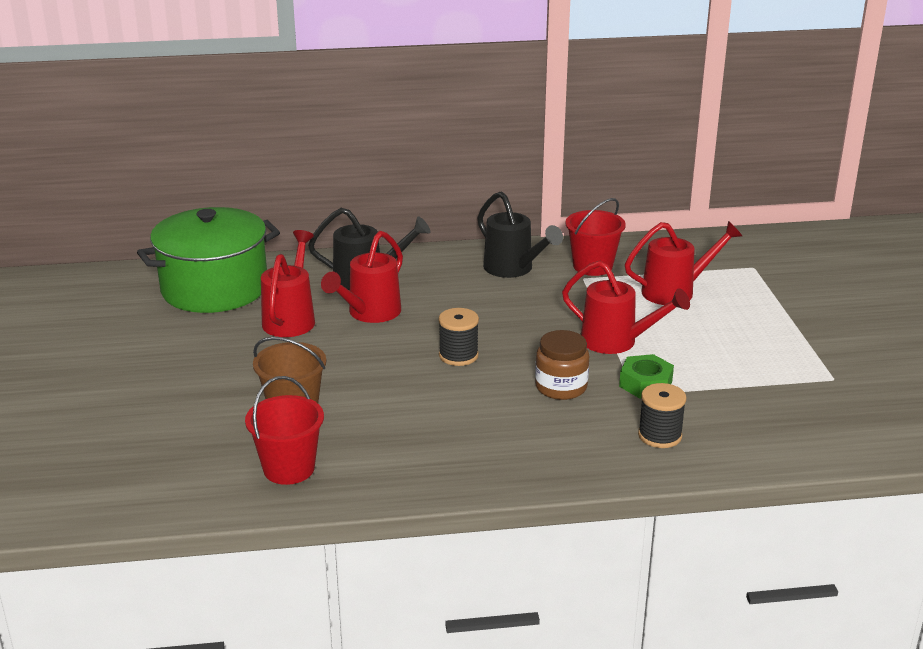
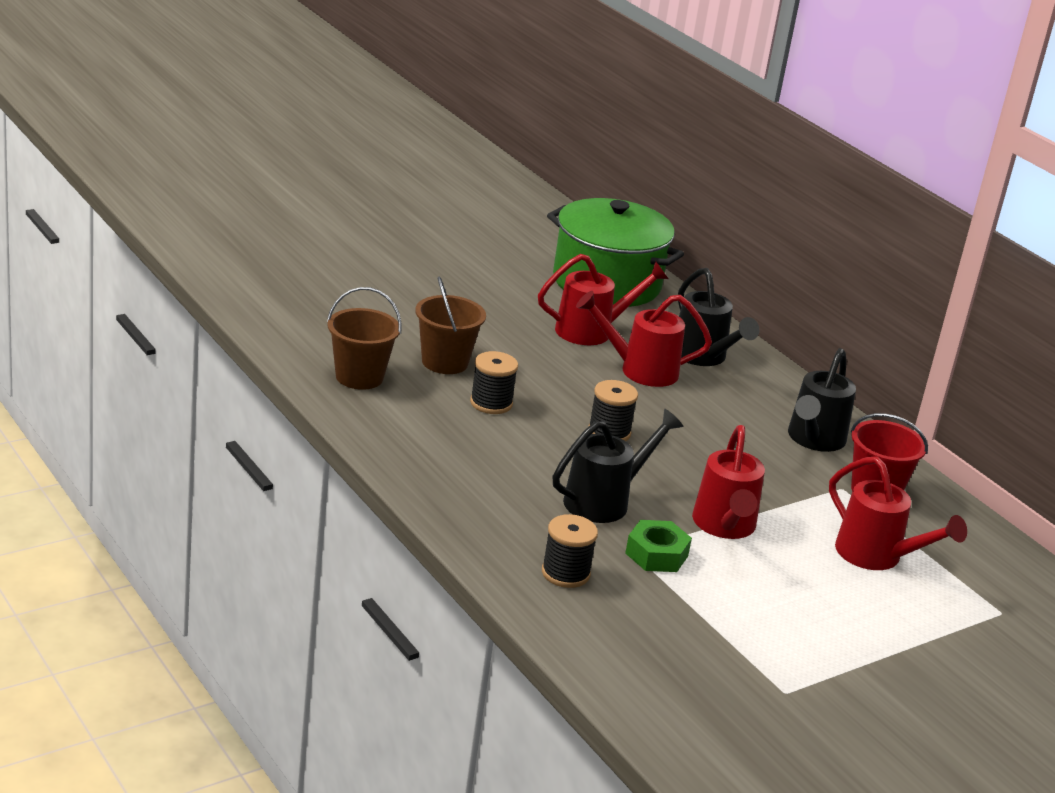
camera: 60 degrees right, 0 degrees up
red bucket [245,376,324,485] -> brown bucket [327,287,402,390]
brown jar [535,330,589,400] -> black watering can [552,409,684,523]
none -> black spool [470,351,518,414]

